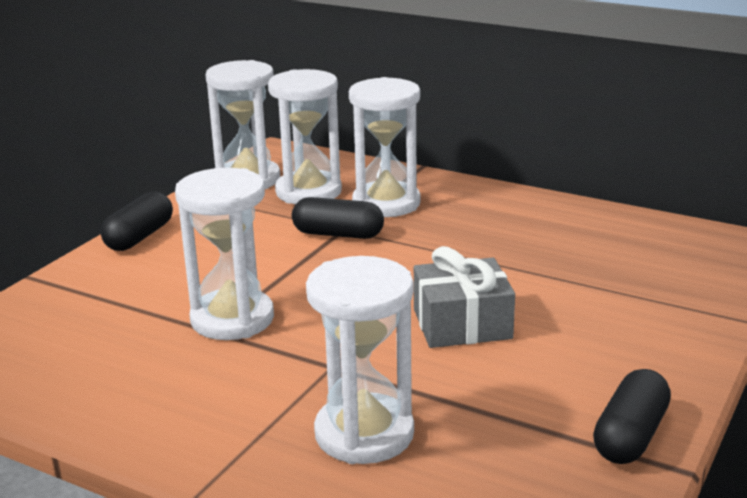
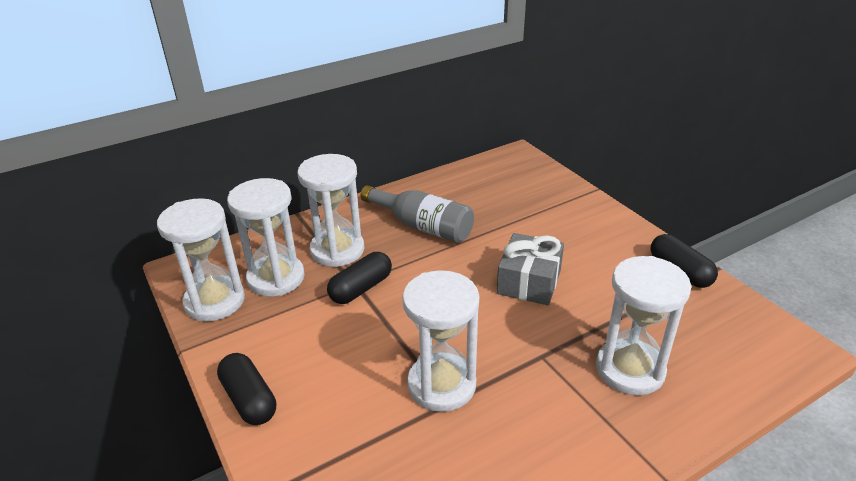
camera: 60 degrees left, 10 degrees up
none -> grey bottle [360,185,474,243]

